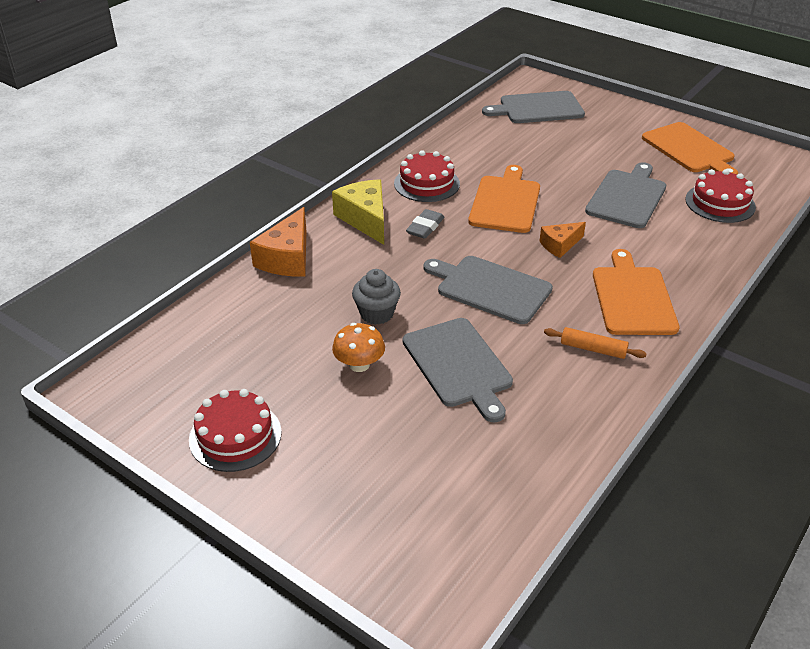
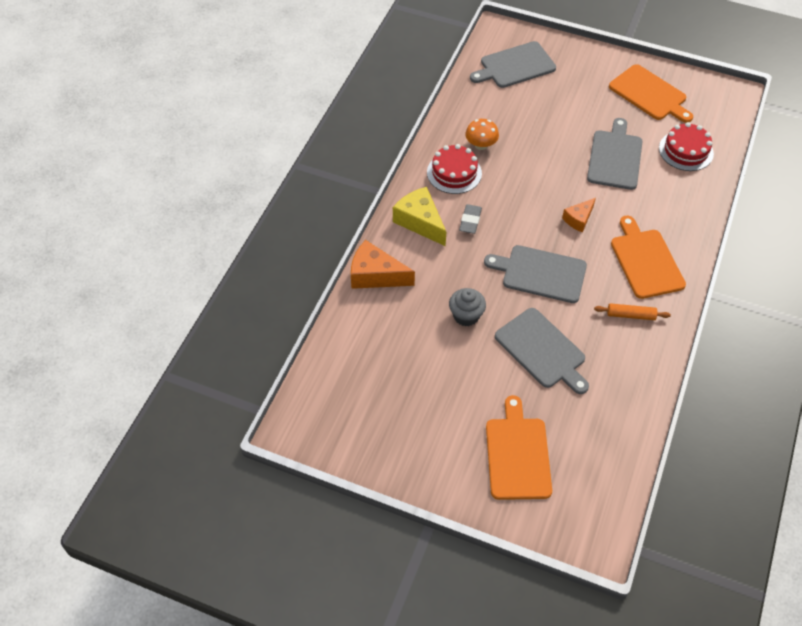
camera: 15 degrees left, 15 degrees up
red cake [189,389,282,472] -> none
orange cheese [250,207,306,277] -> orange cheese turned 105 degrees clockwise [351,240,415,289]
orange mushroom [332,323,385,372] -> orange mushroom moved to [465,119,499,150]
orange cutting board [468,165,540,233] -> orange cutting board moved to [486,395,552,500]

